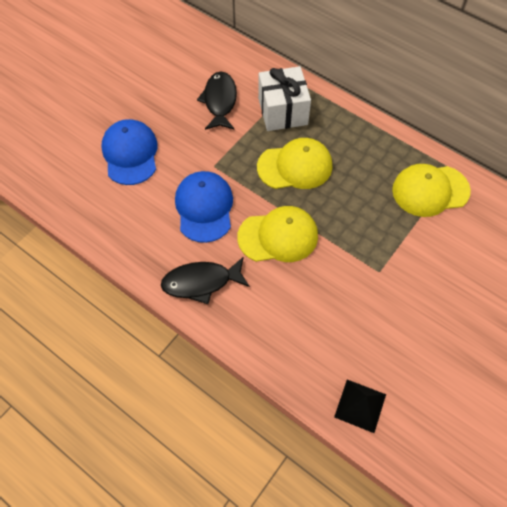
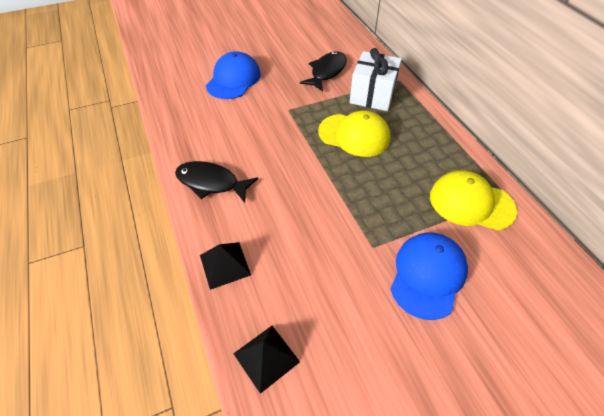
camera: 30 degrees right, 10 degrees down
blue cap [175,171,233,243] -> blue cap moved to [390,232,468,320]
yellow cap [237,206,318,262] -> none
none -> black pyramid [200,242,251,290]

